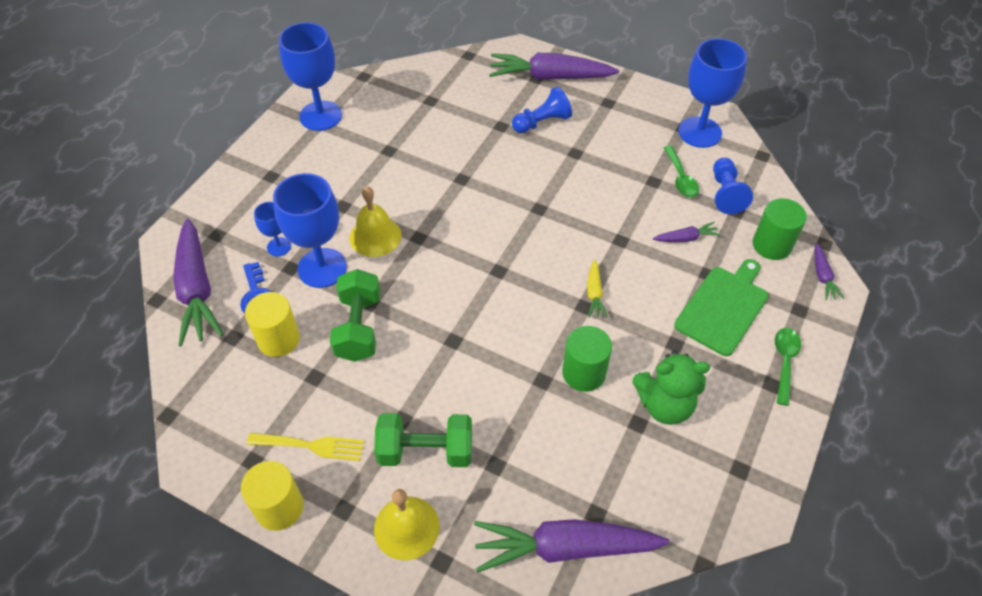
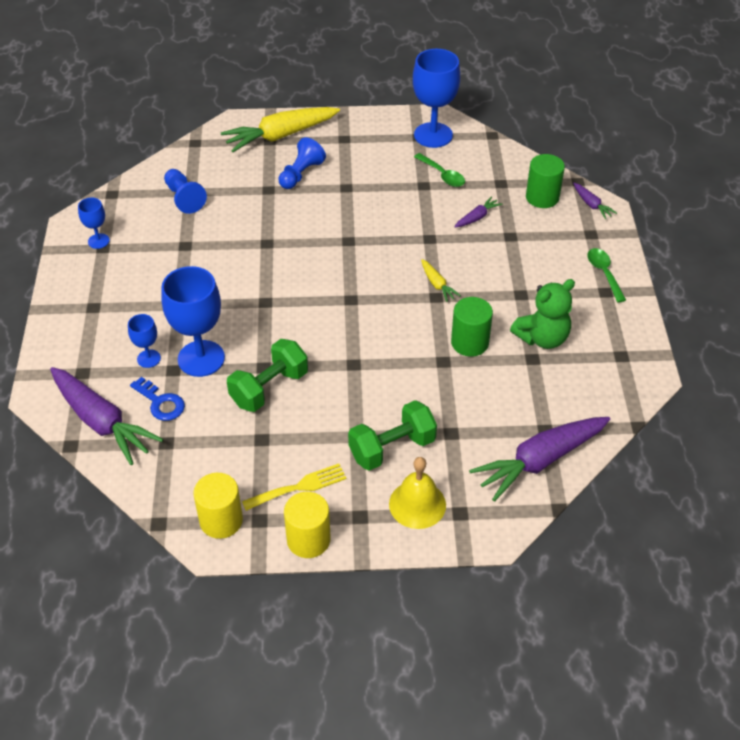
camera: 30 degrees left, 5 degrees down
yellow cylinder [245,292,300,357] -> yellow cylinder moved to [193,473,243,539]
blue goblet [279,22,342,131] -> blue goblet [78,197,110,249], size x0.50
green dumbbell [330,269,380,362] -> green dumbbell turned 75 degrees clockwise [227,339,308,412]
yellow bell [350,186,401,257] -> none
purple carrot [489,53,619,80] -> yellow carrot [221,107,340,152]
green cutting board [674,259,768,356] -> none
blue pawn [713,158,753,214] -> blue pawn moved to [164,169,207,214]

